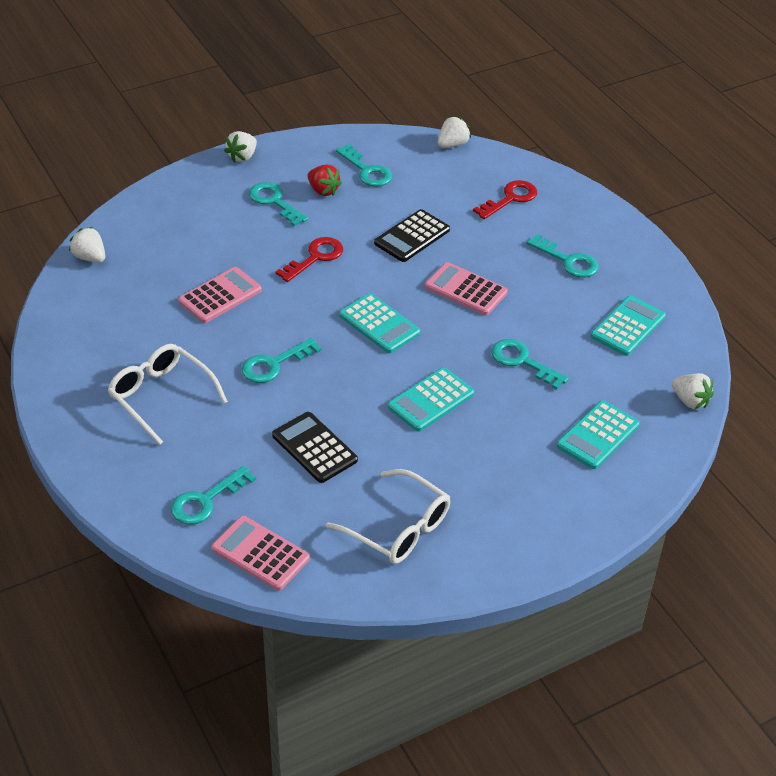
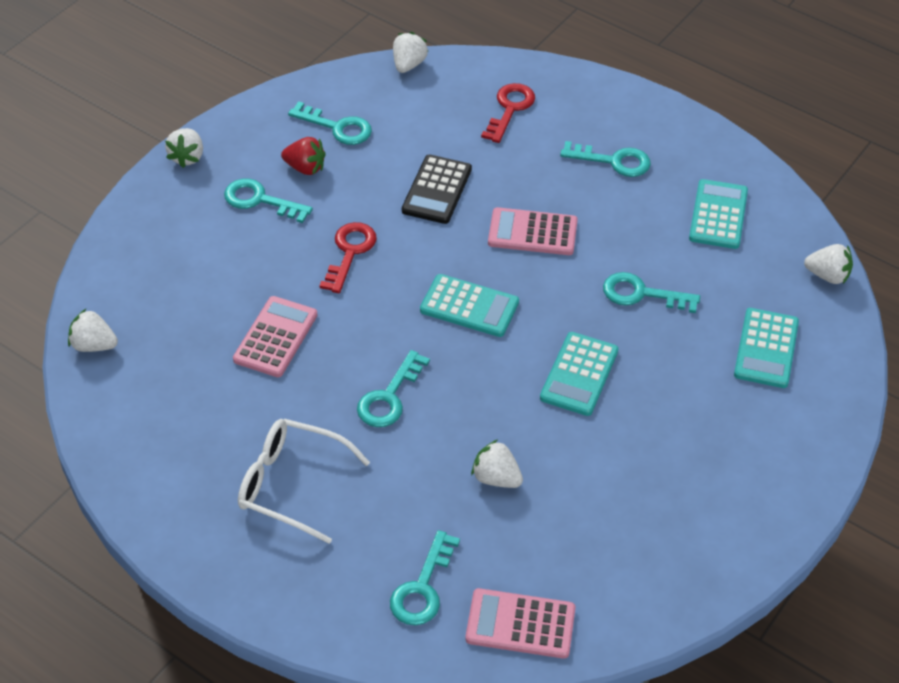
camera: 25 degrees left, 5 degrees up
black calculator [272,412,358,483] -> white strawberry [471,439,523,488]
white glasses [326,469,450,564] -> none

